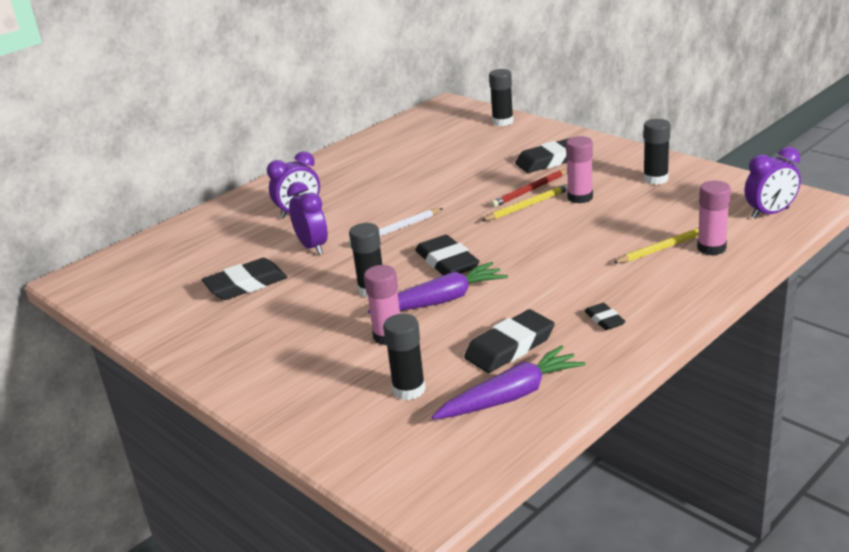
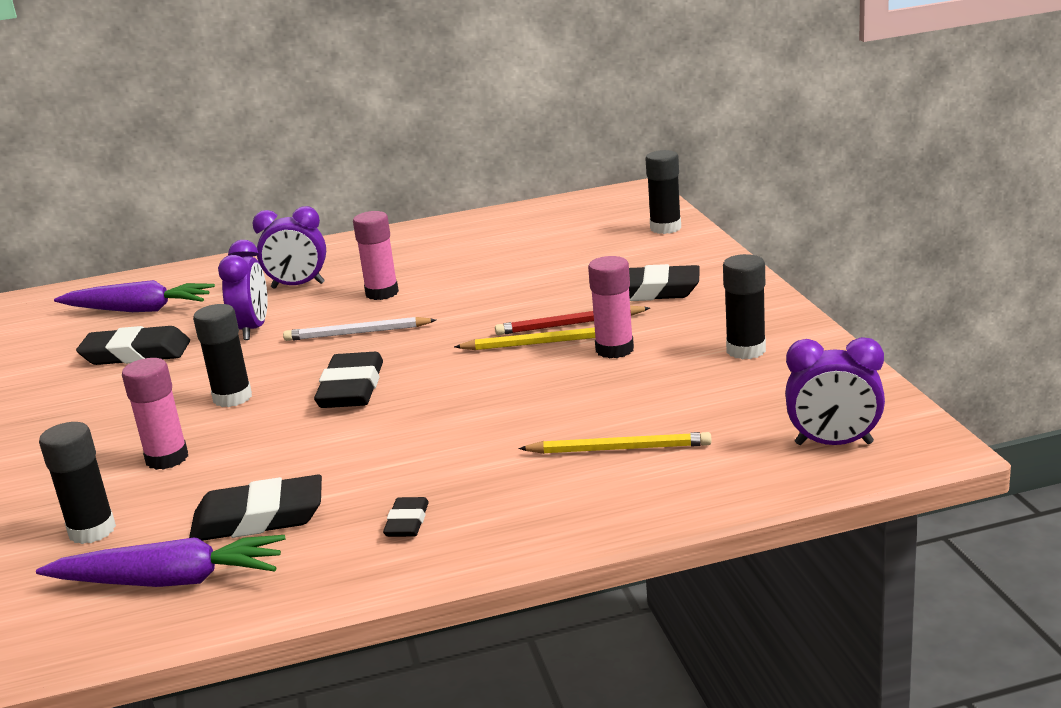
camera: 30 degrees right, 5 degrees down
purple carrot [368,262,508,313] -> purple carrot moved to [54,280,215,312]
pink glue stick [697,181,731,255] -> pink glue stick moved to [353,211,399,300]

